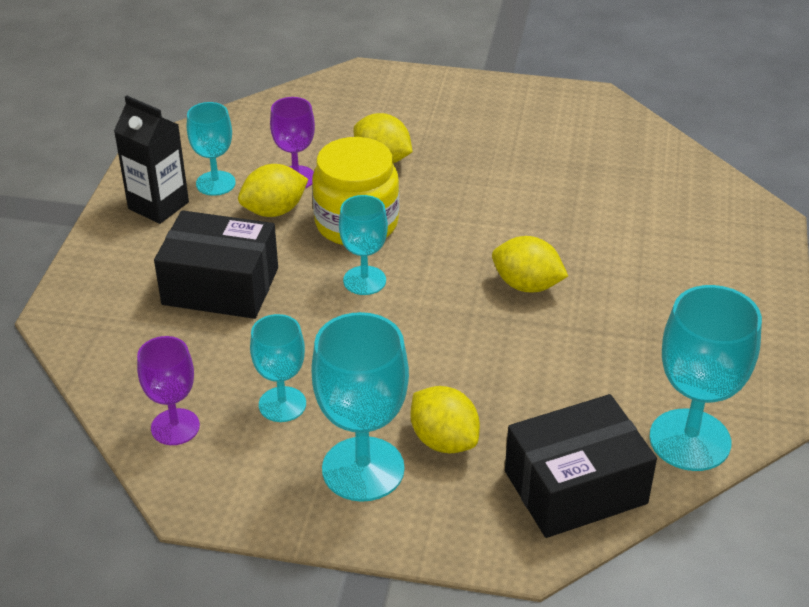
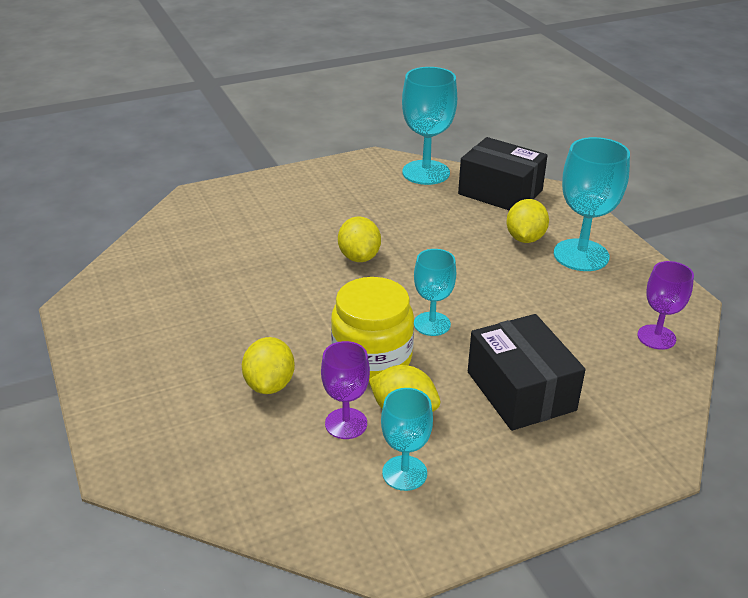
camera: 125 degrees left, 5 degrees down
black carton [114,95,189,224] -> none
turquoise goblet [250,314,306,422] -> none

